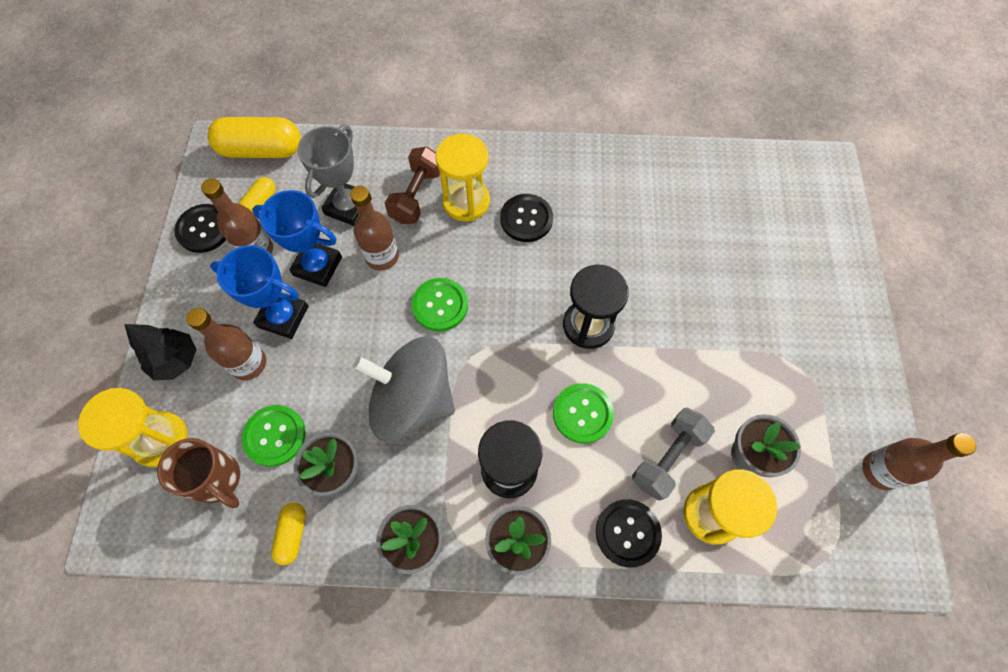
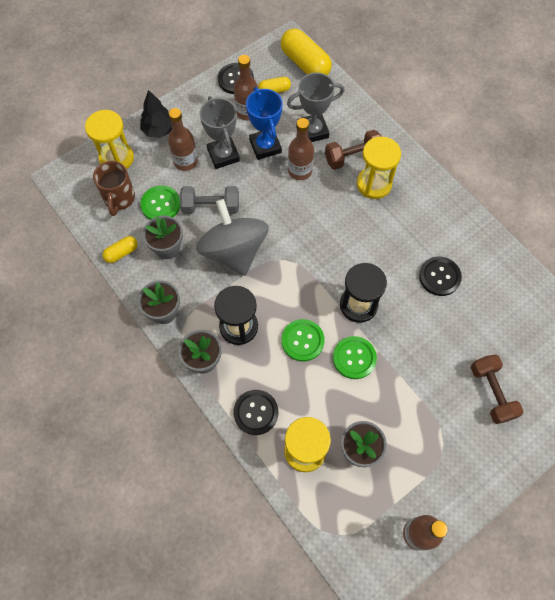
camera: 50 degrees right, 0 degrees up
blue trophy [210,245,309,339] -> grey trophy [200,96,240,169]
green button [411,278,468,331] -> green button moved to [333,336,377,379]
black button [500,194,553,242] -> black button moved to [419,257,462,296]
grey dumbbell [632,408,715,501] -> grey dumbbell moved to [180,186,239,214]
none -> brown dumbbell [471,355,524,424]

